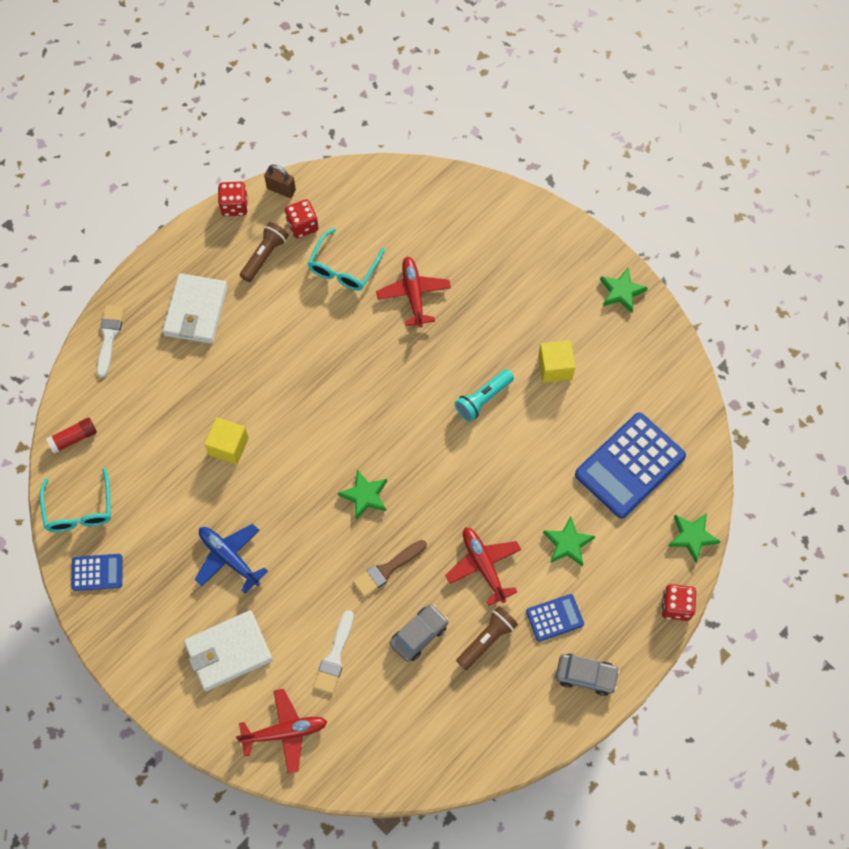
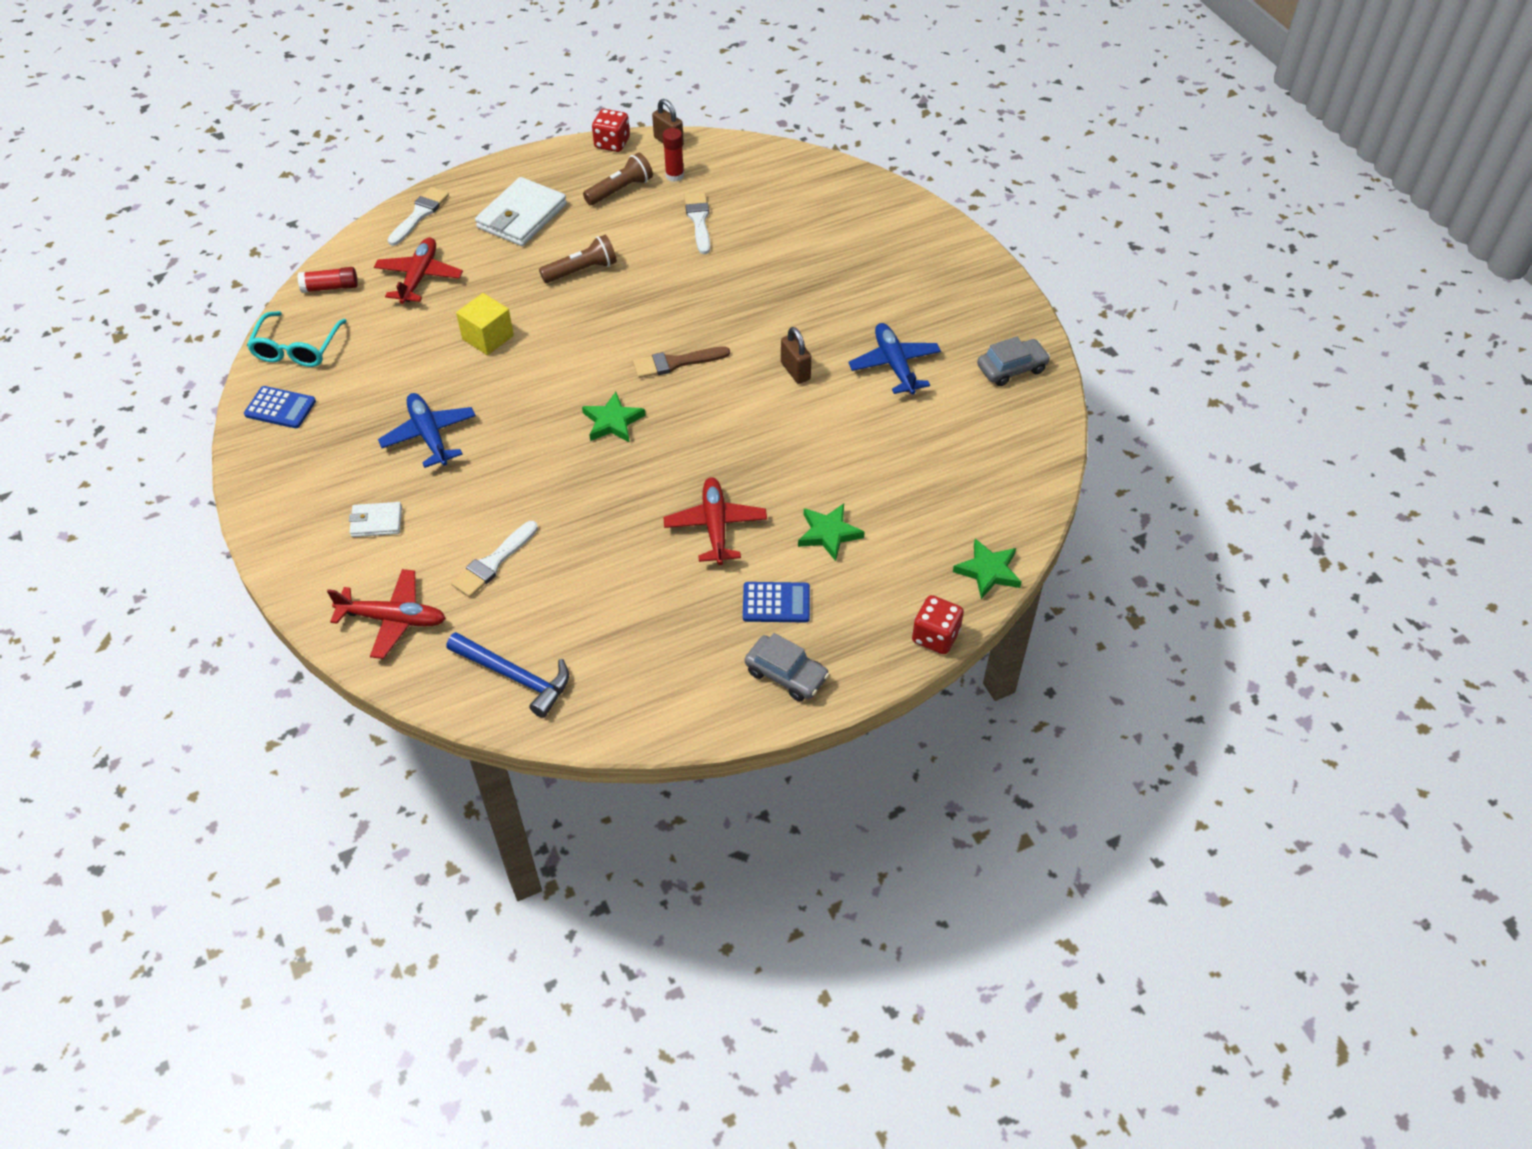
camera: 20 degrees right, 15 degrees down
white wallet [184,610,273,691] -> white wallet [349,502,402,537], size x0.53
red dice [285,199,318,238] -> red glue stick [663,128,684,182]
turquoise glasses [308,228,385,291] -> white brush [684,192,710,254]
brown brush [353,540,427,597] -> brown brush moved to [633,346,730,378]
red plane [376,257,451,327] -> red plane moved to [374,237,463,304]
grey car [390,604,448,662] -> grey car moved to [977,337,1050,386]
turquoise flashlight [455,369,514,422] -> brown padlock [781,327,812,384]
brown flashlight [456,606,518,670] -> brown flashlight moved to [539,235,617,283]
yellow cube [538,340,575,383] -> blue plane [848,323,941,395]
blue calculator [575,412,686,519] -> none
green star [600,268,648,313] -> none
none -> blue hammer [446,632,569,718]

